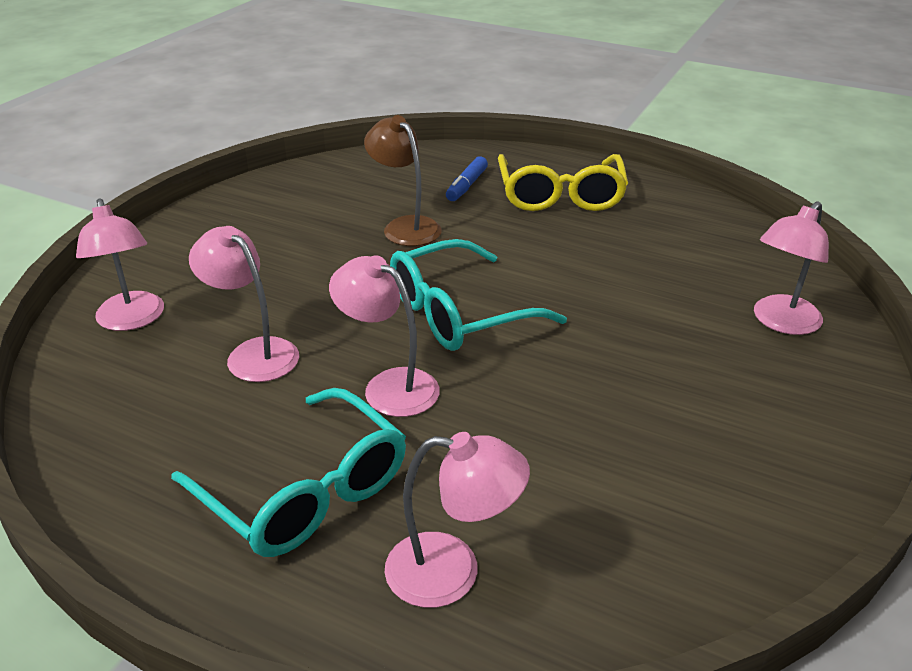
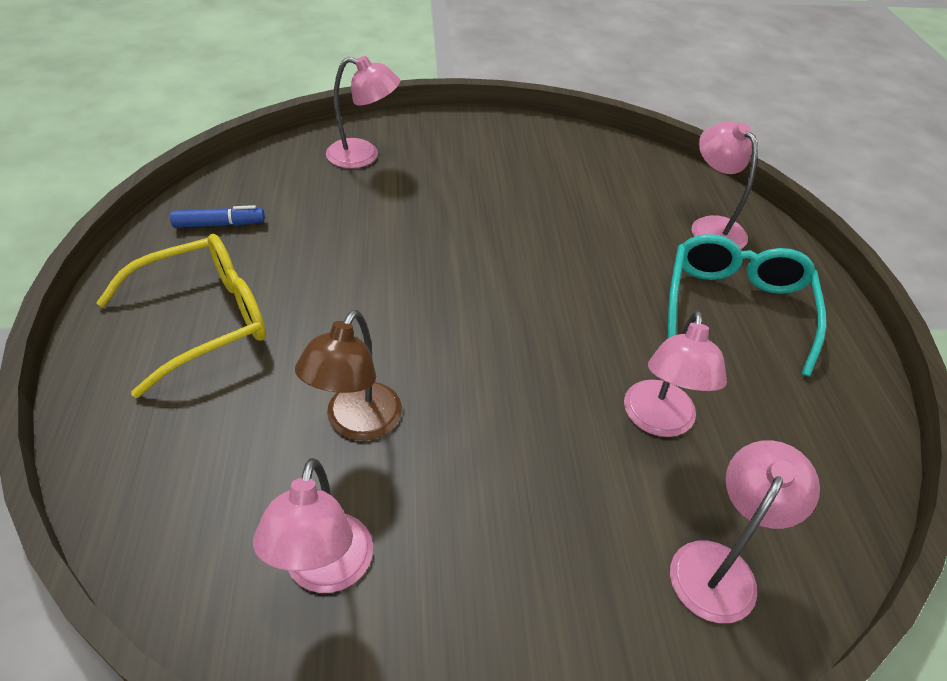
camera: 125 degrees left, 10 degrees up
pink lamp [329,255,440,417] -> pink lamp moved to [253,458,373,593]
turquoise glasses [390,239,567,351] -> none
blue marker [446,156,488,201] -> blue marker moved to [170,205,265,228]

